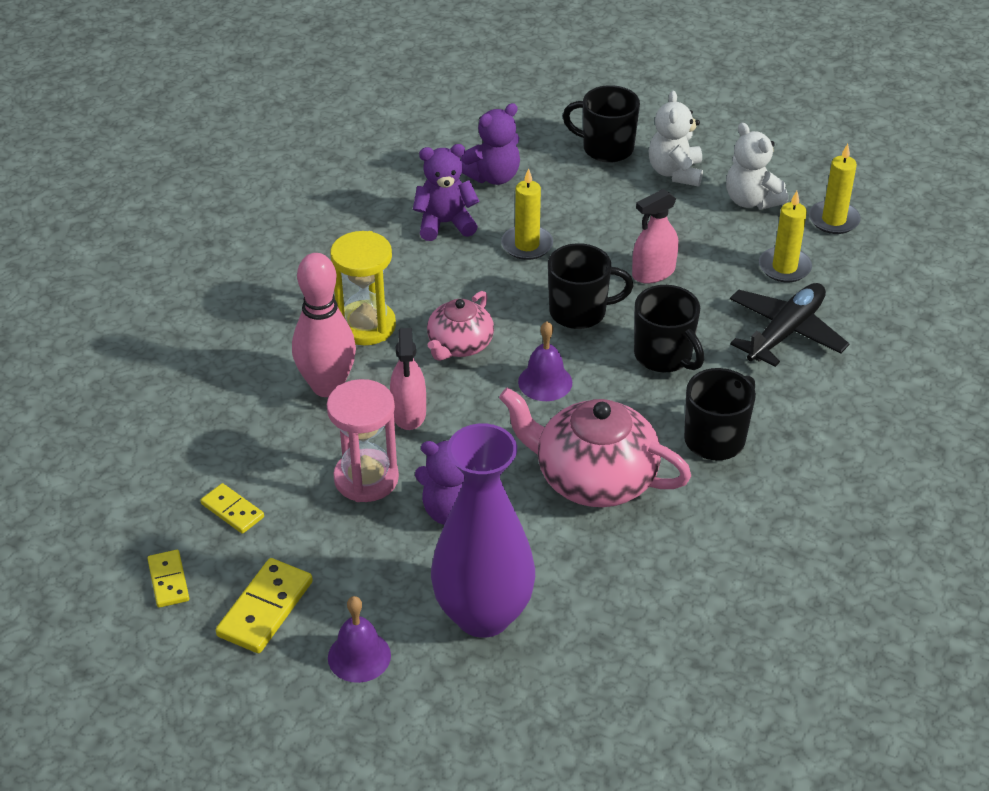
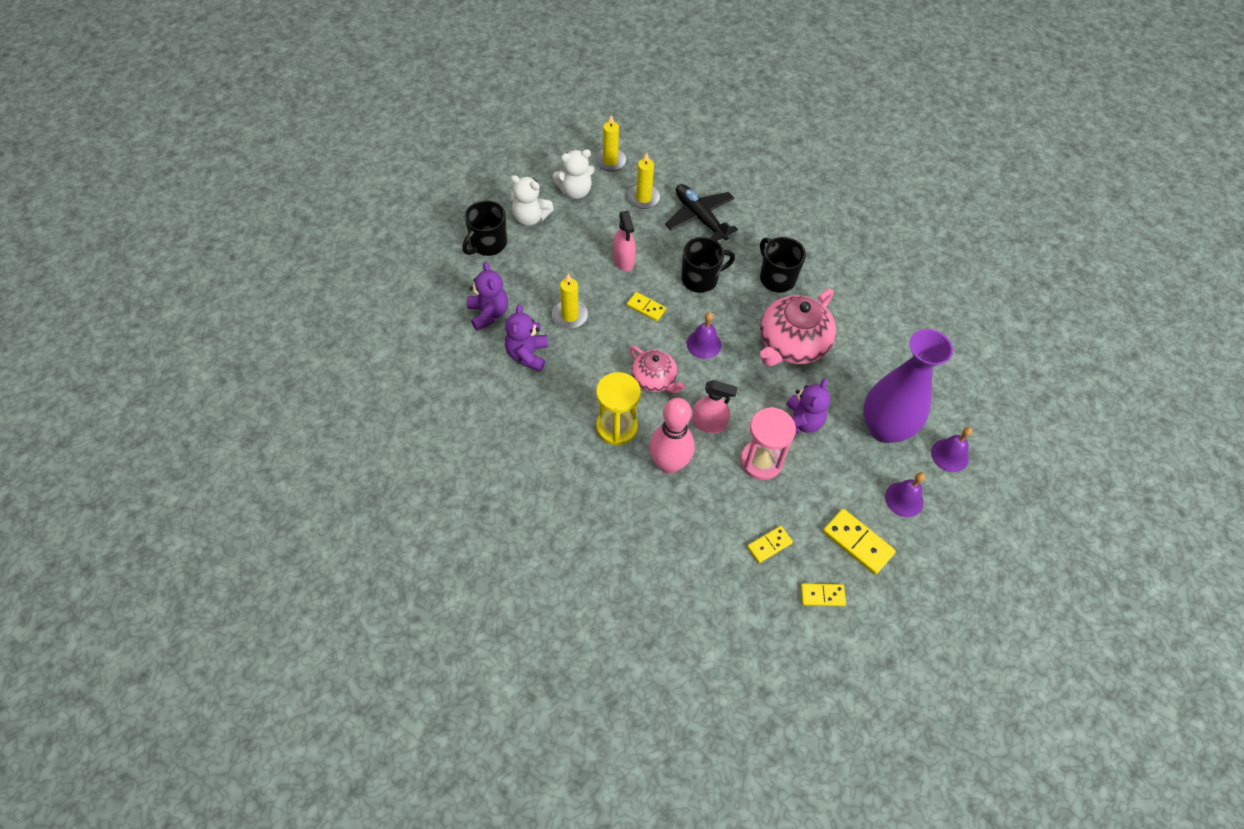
camera: 75 degrees left, 15 degrees up
black mug [548,243,634,329] -> yellow domino [627,292,666,321]
none -> purple bell [931,427,972,472]

